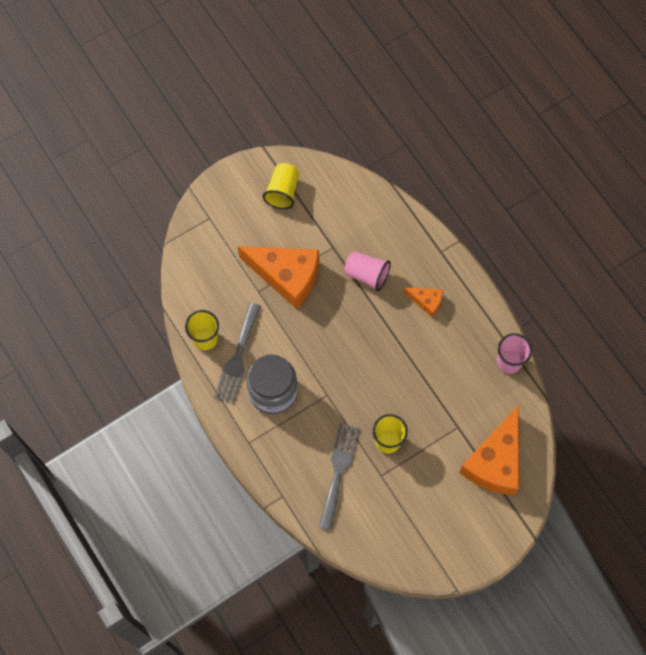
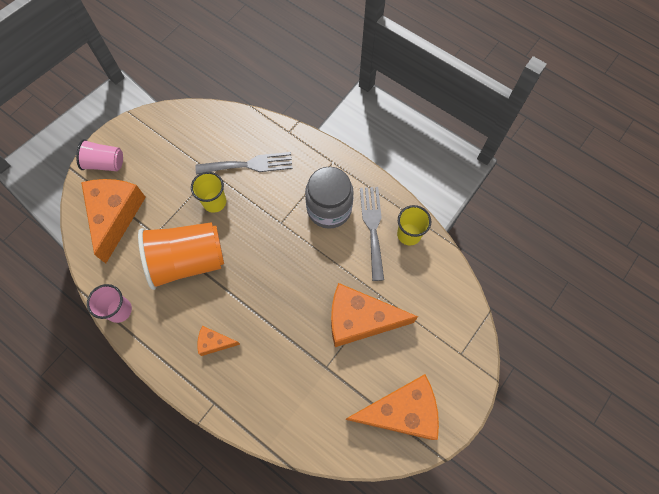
camera: 160 degrees right, 0 degrees up
yellow cup [263,163,299,209] -> orange cheese [345,374,439,440]
grey fork [319,423,359,530] -> grey fork turned 90 degrees counterclockwise [196,152,293,175]
pink cup [344,251,391,291] -> pink cup moved to [76,139,123,171]
none -> orange cup [138,222,224,290]

